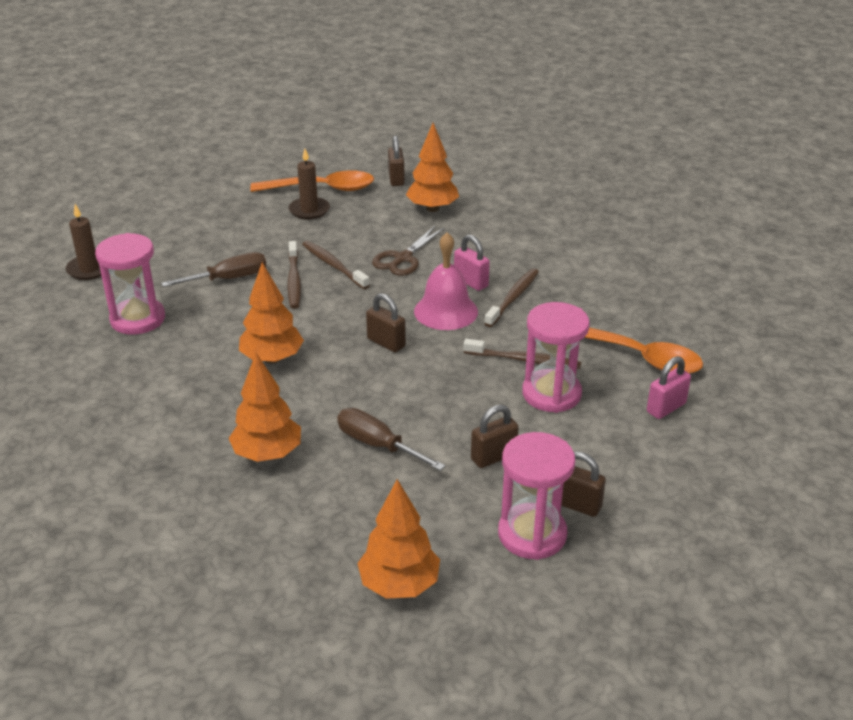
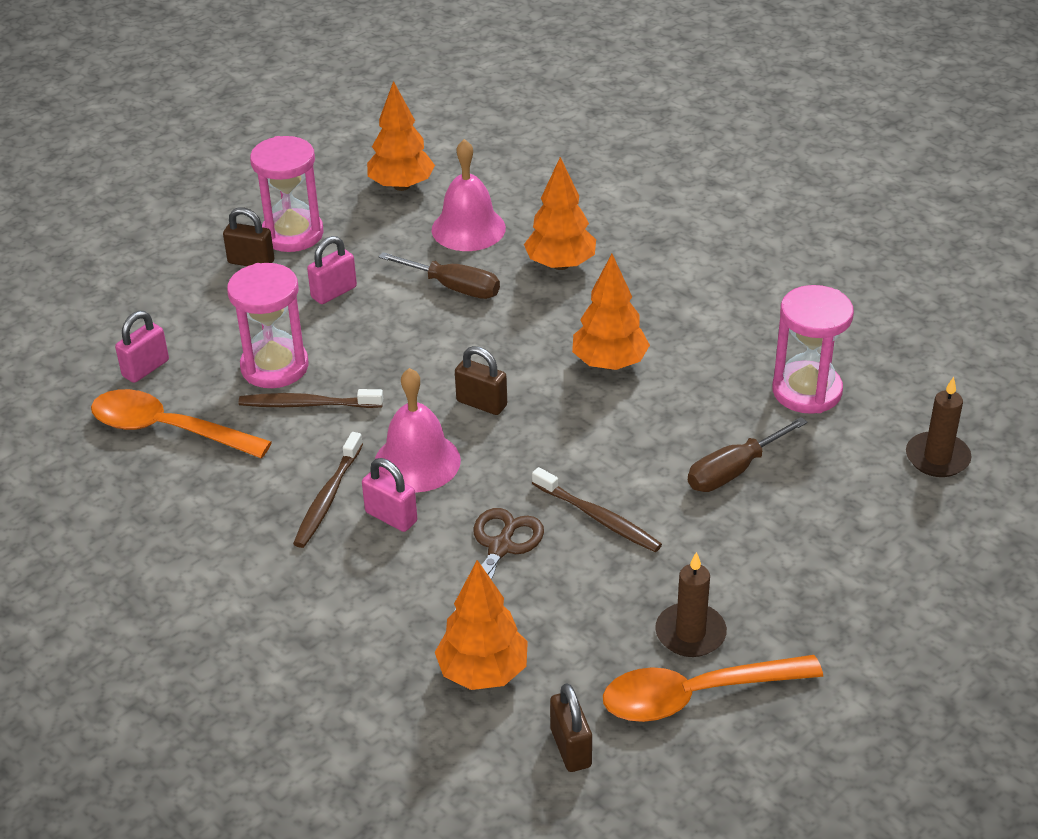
camera: 170 degrees right, 5 degrees up
brown toothbrush [287,241,301,309] -> none
brown padlock [471,404,519,468] -> pink padlock [307,236,357,304]
none -> pink bell [432,139,506,251]

